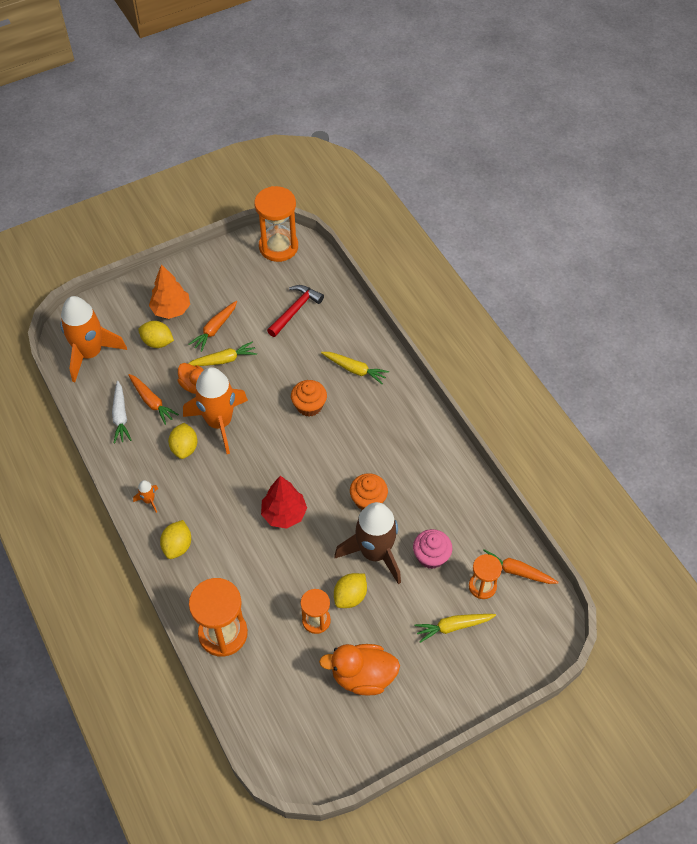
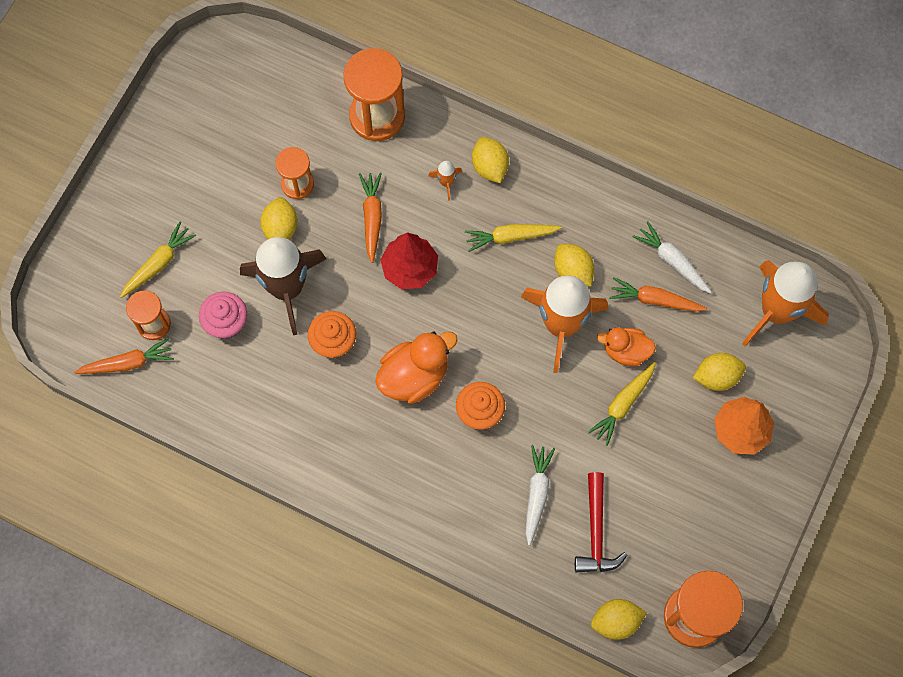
camera: 145 degrees right, 15 degrees up
orange rocket [133,480,158,513] -> orange rocket moved to [428,161,462,201]
orange carrot [188,301,237,352] -> orange carrot moved to [359,172,382,263]
orange duck [319,644,400,696] -> orange duck moved to [375,332,458,404]
yellow carrot [321,352,389,384] -> yellow carrot moved to [465,224,562,252]
none -> white carrot [526,445,555,545]
none -> yellow lemon [591,599,647,640]

